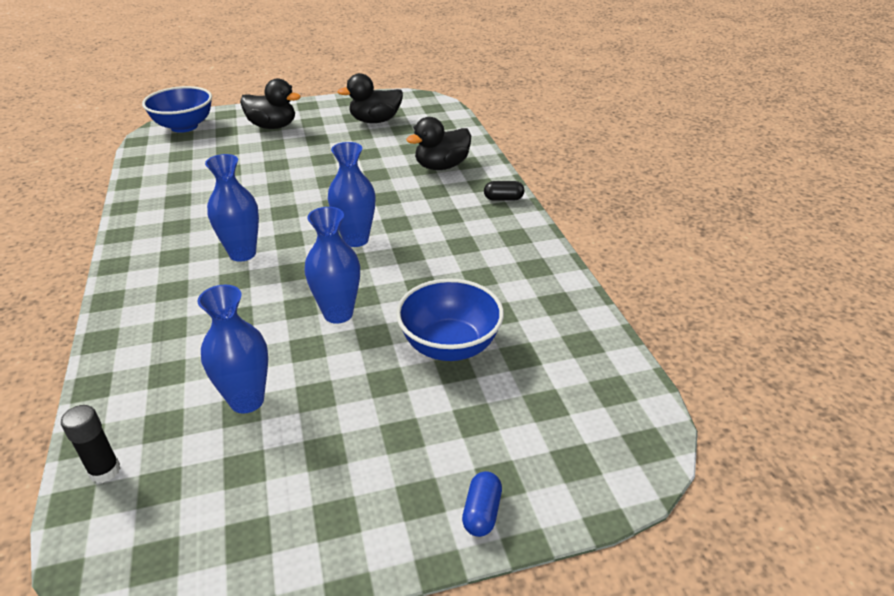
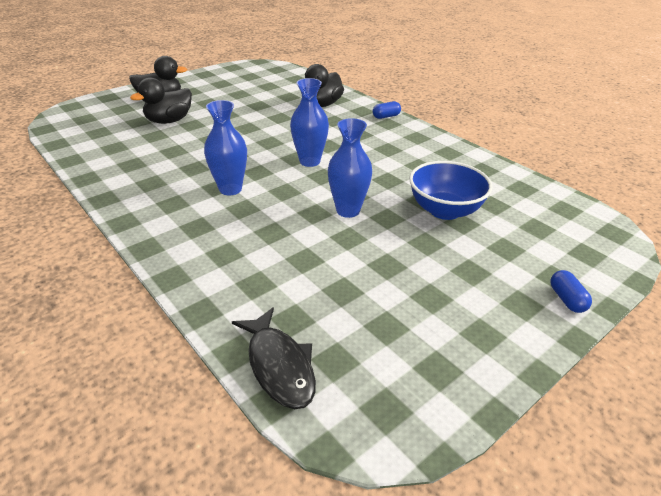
camera: 25 degrees left, 0 degrees up
black glue stick [61,405,121,483] -> black fish [232,307,316,409]
blue bowl [142,86,212,133] -> none
blue vase [197,285,268,414] -> none
black duck [337,73,403,123] -> black duck moved to [130,77,192,124]
black capsule [484,181,524,201] -> blue capsule [373,101,401,119]

